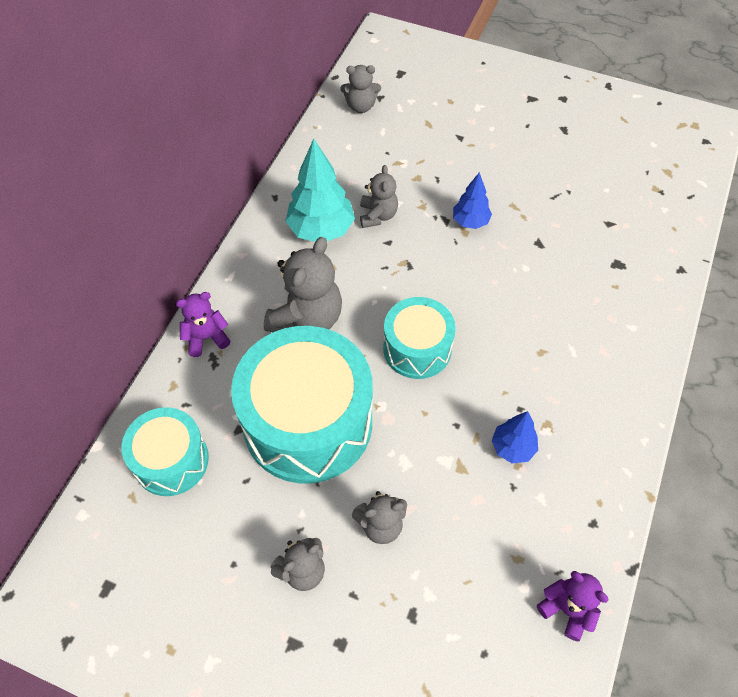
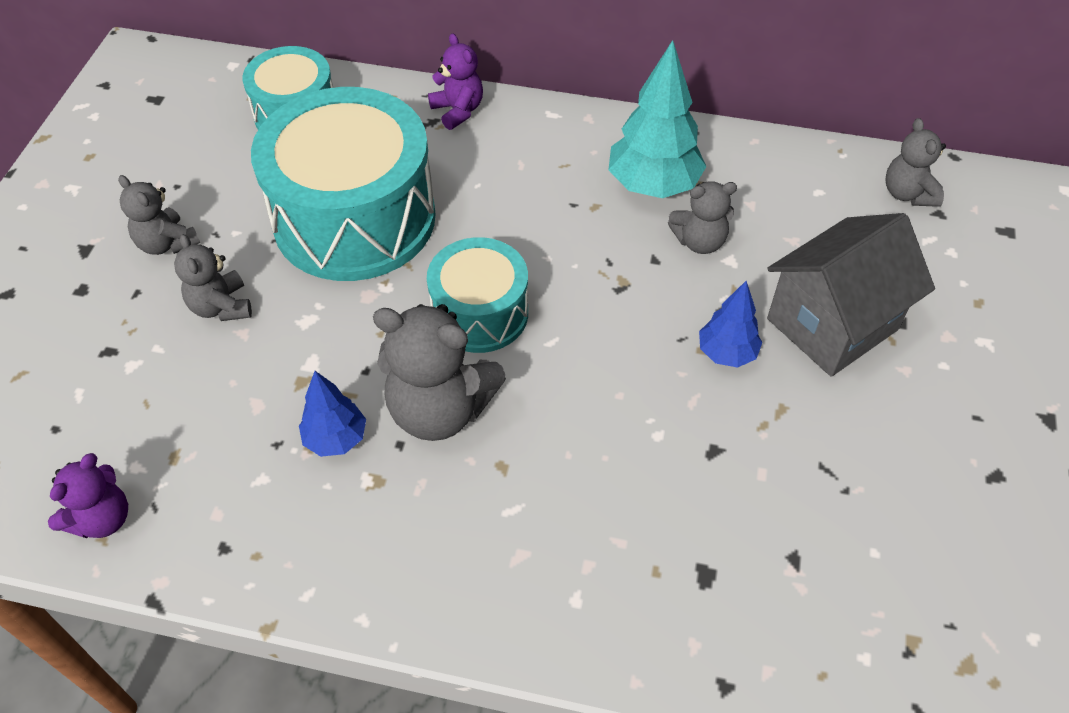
camera: 80 degrees right, 5 degrees down
grey teddy bear [264,237,342,332] -> grey teddy bear moved to [373,304,506,441]
none -> grey house [767,213,935,377]

